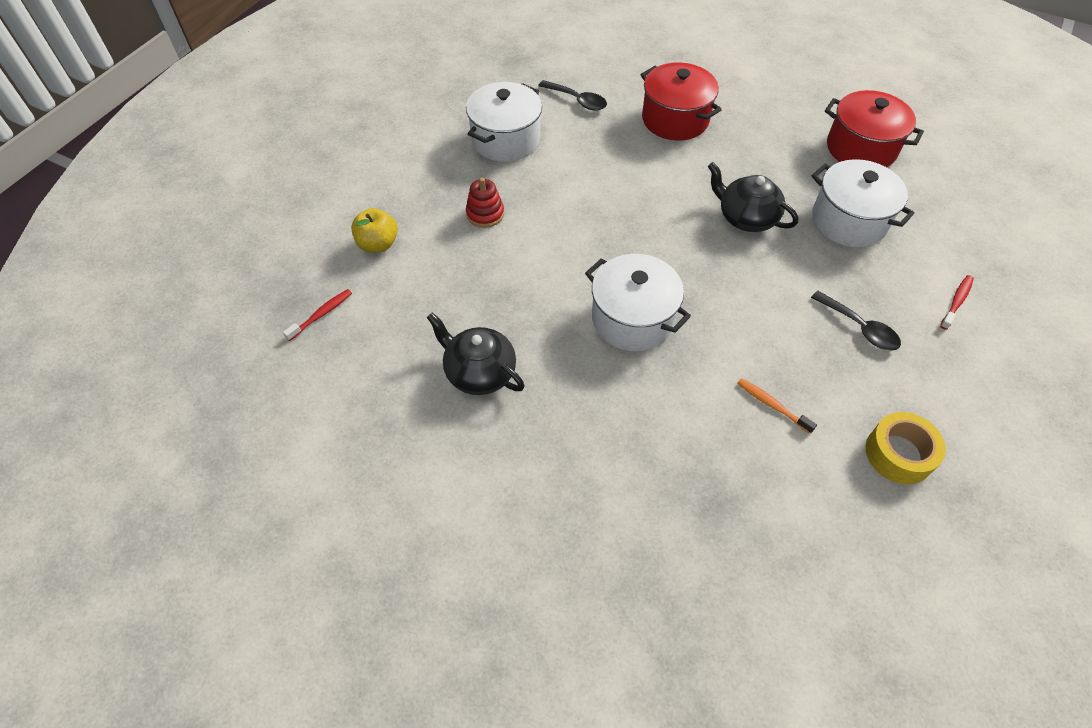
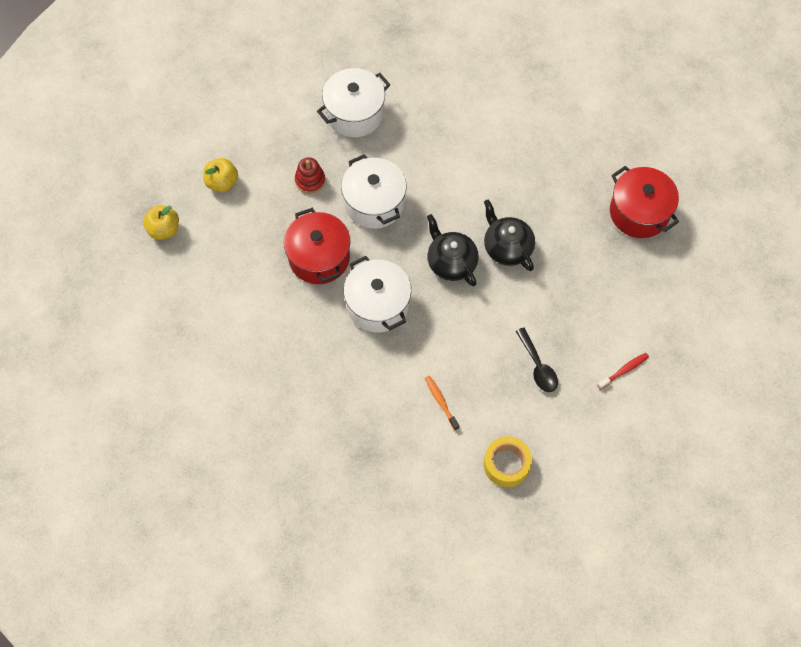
camera: 20 degrees right, 10 degrees up
red toothbrush [283,289,352,341] -> yellow apple [143,205,179,240]
black teapot [427,313,525,395] -> black teapot moved to [427,214,479,286]
black spoon [538,80,607,111] -> none
red pot [640,62,722,141] -> red pot moved to [284,208,351,284]
white pot [812,159,915,247] -> white pot moved to [341,154,407,229]

